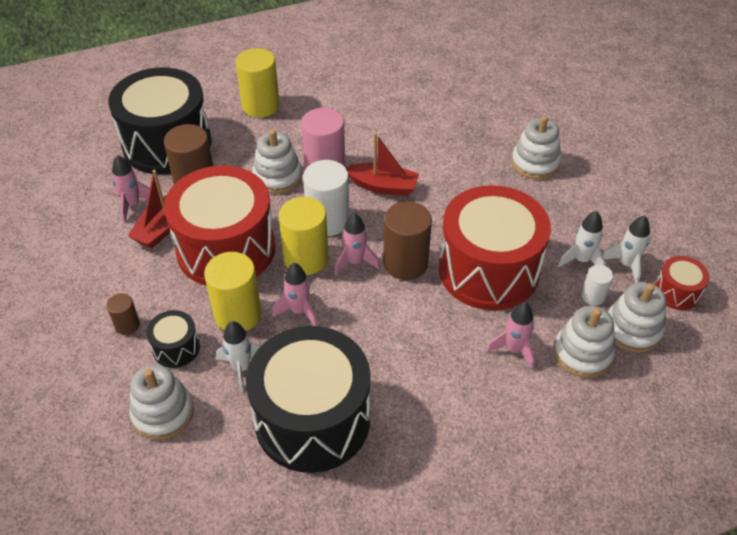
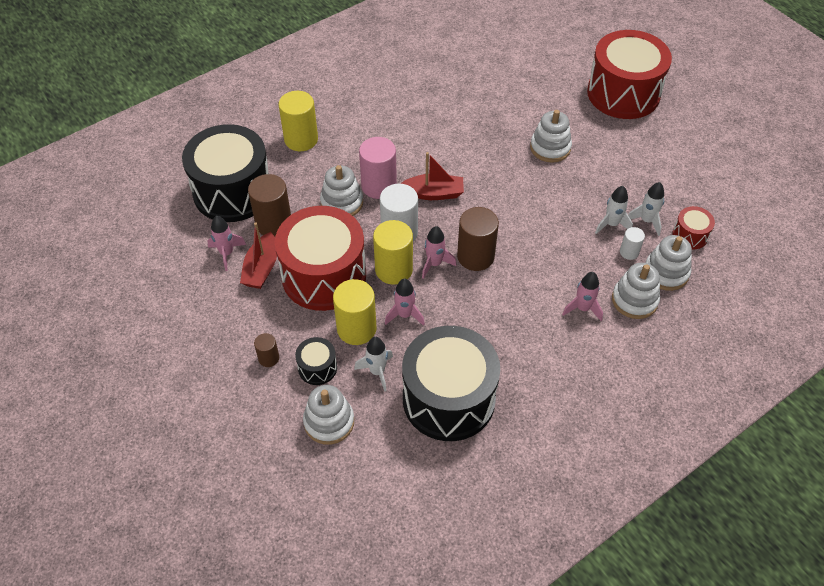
camera: 15 degrees left, 5 degrees up
red drum [439,185,551,310] -> red drum moved to [587,30,672,119]

